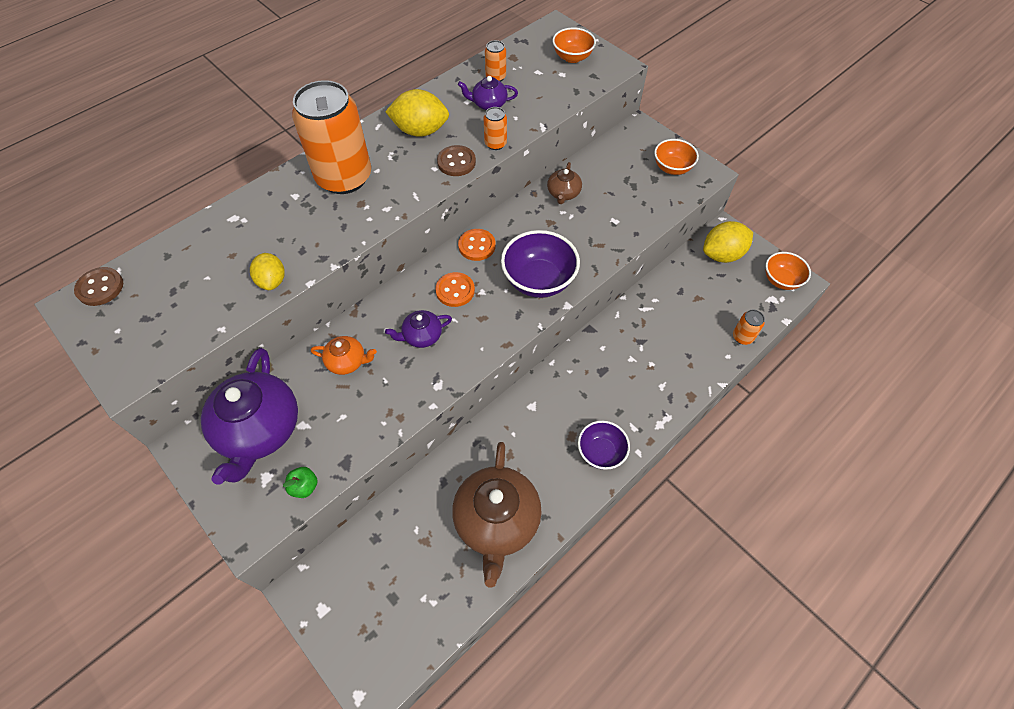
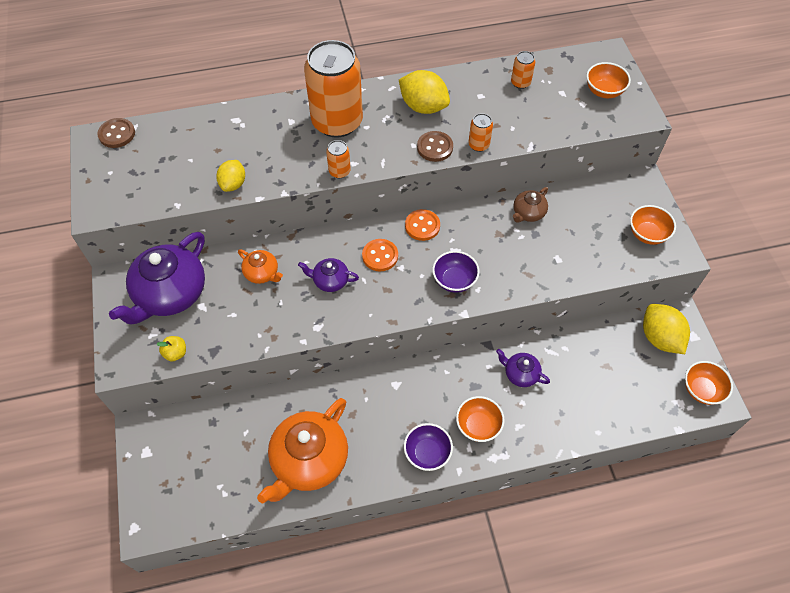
camera: 30 degrees right, 0 degrees up
green apple [283,467,318,498] -> yellow apple [157,336,186,362]
brown teapot [452,442,542,588] -> orange teapot [257,398,348,503]
purple teapot [458,76,518,110] -> purple teapot moved to [496,349,550,387]
purple bowl [501,230,580,298] -> purple bowl [432,251,480,293], size x0.64
yellow lemon [703,221,753,263] -> yellow lemon turned 60 degrees clockwise [643,304,690,354]
orange can [733,310,765,345] -> orange can moved to [326,140,351,178]
none -> orange bowl [456,396,505,442]

